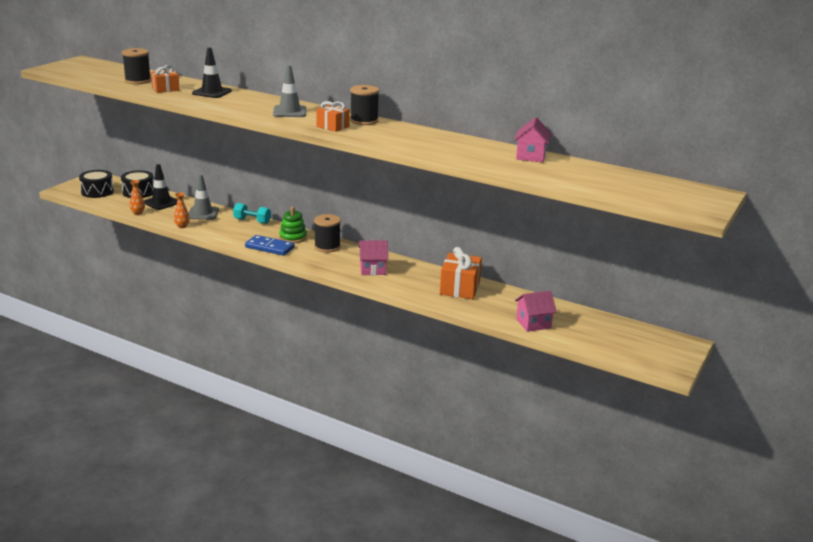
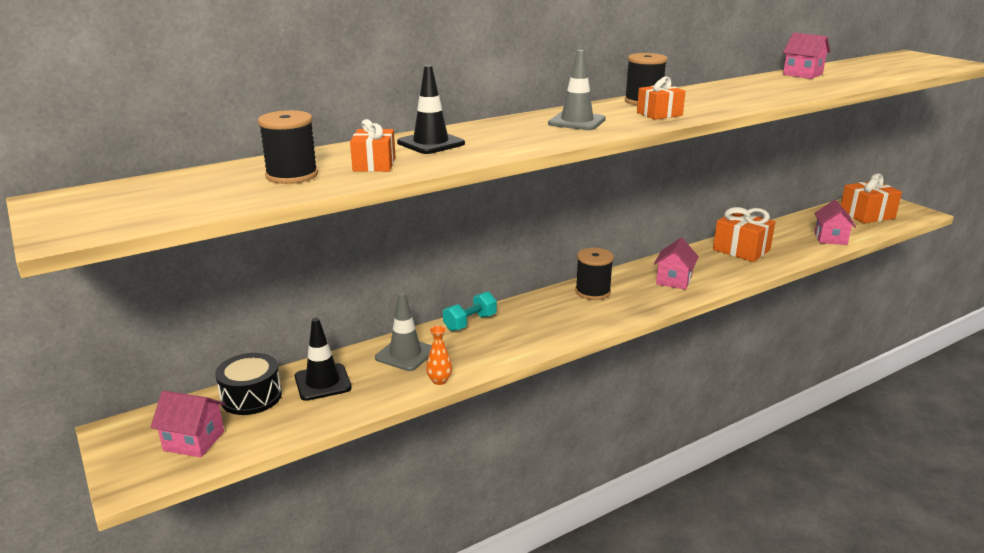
camera: 60 degrees left, 0 degrees up
black drum [79,170,114,198] -> pink house [150,390,225,458]
orange vase [129,180,145,215] -> none
blue domino [245,235,295,256] -> none
green stacking toy [279,207,307,243] -> none
none -> orange gift [841,173,902,224]

